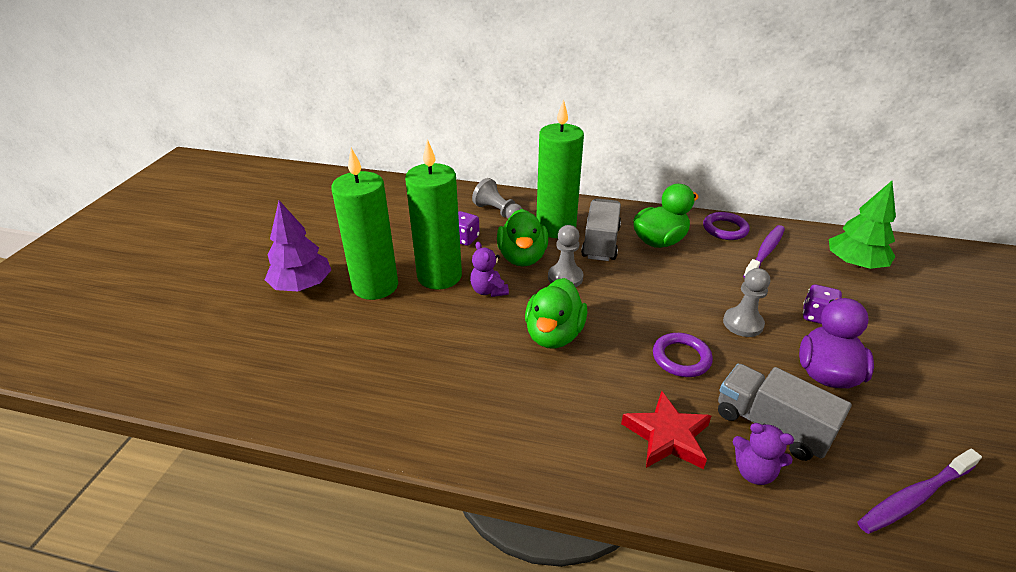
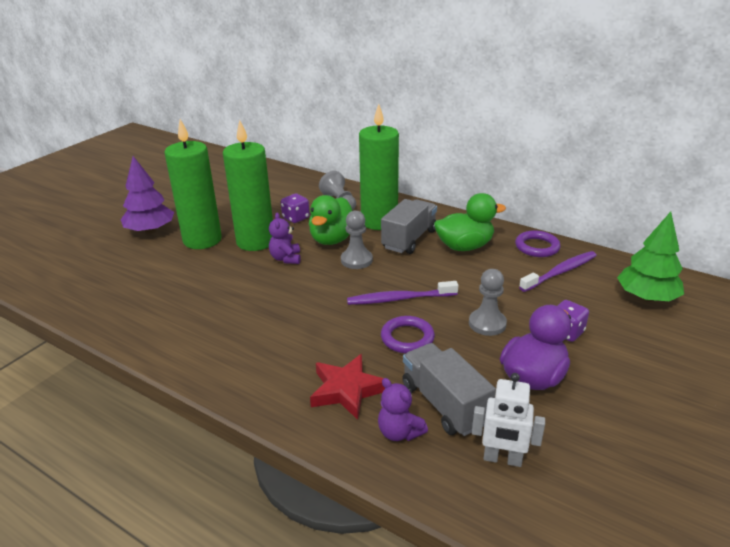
camera: 20 degrees right, 5 degrees down
green duck [525,278,587,349] -> none
purple toothbrush [858,449,982,534] -> purple toothbrush moved to [347,281,458,305]
none -> white robot [472,373,545,467]

